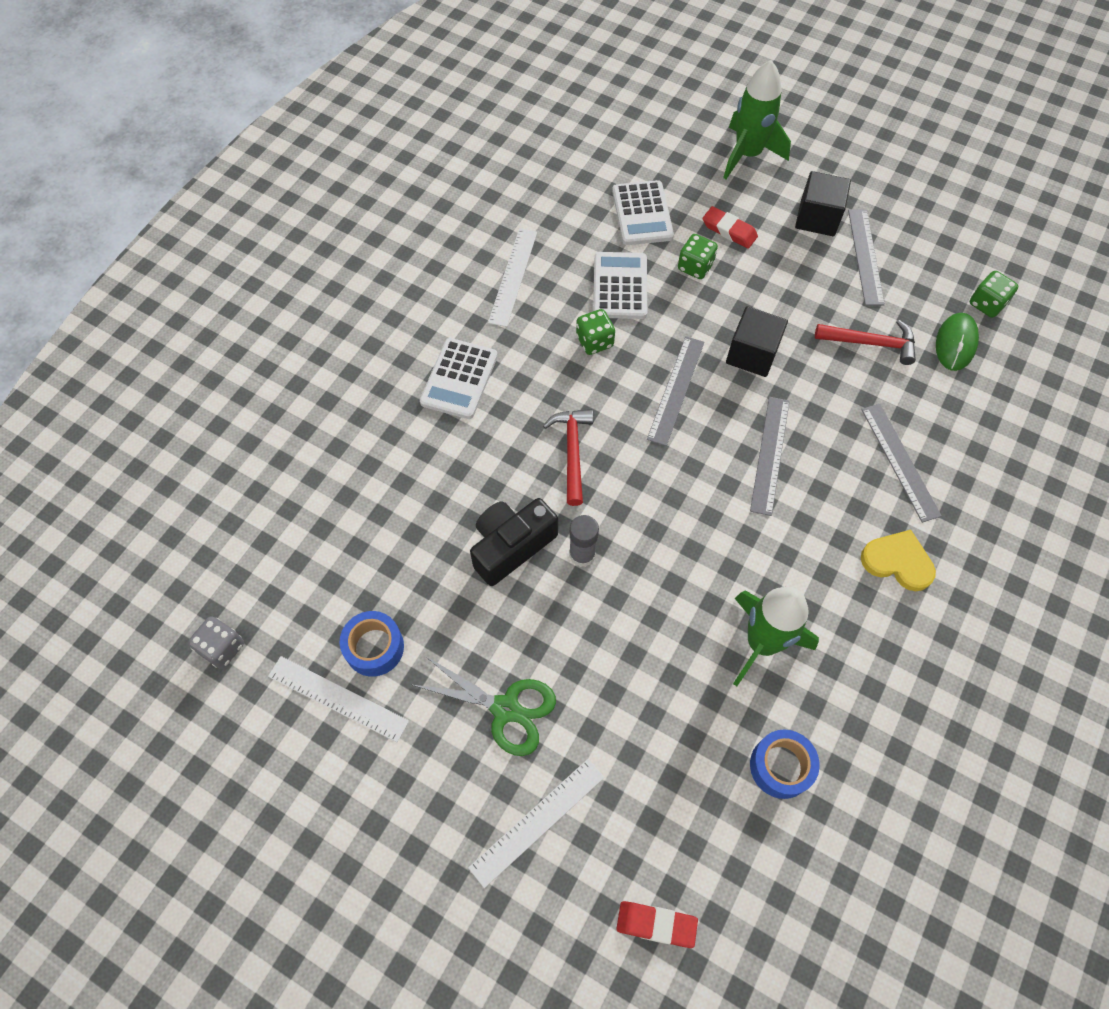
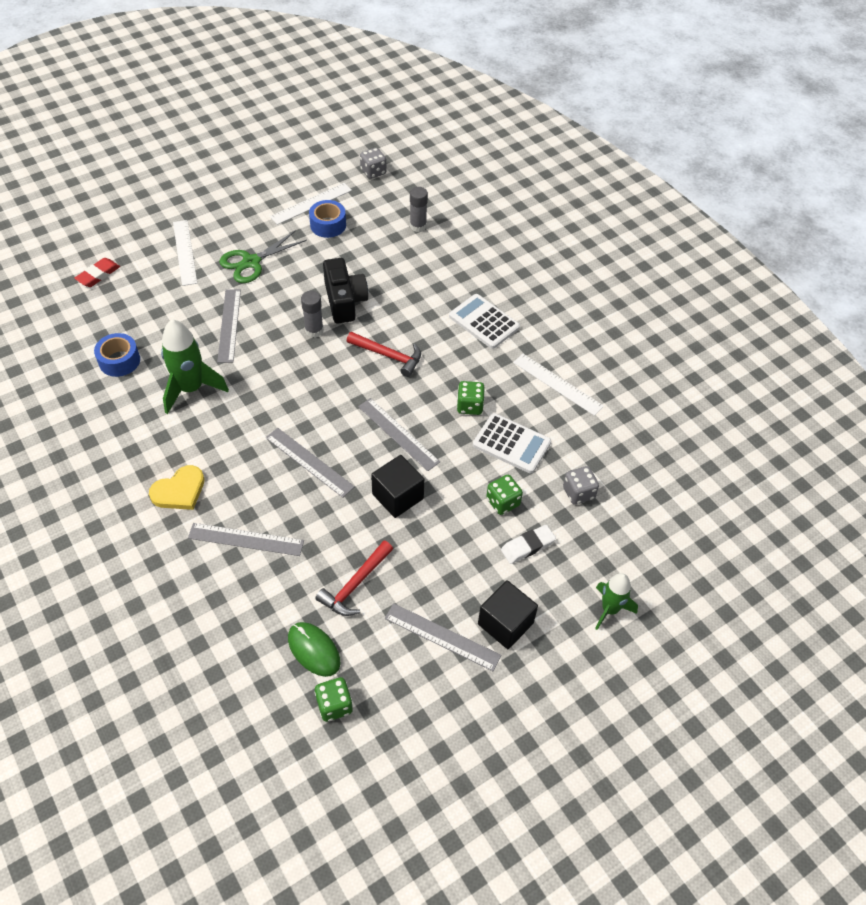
camera: 115 degrees right, 10 degrees down
white calculator [612,180,674,245] -> grey dice [563,466,599,505]
red eraser [703,206,758,249] -> white eraser [501,525,556,564]
green rocket [723,60,791,179] -> green rocket [595,573,638,630], size x0.63
none -> grey ruler [217,289,241,363]
none -> grey glue stick [410,187,428,232]

